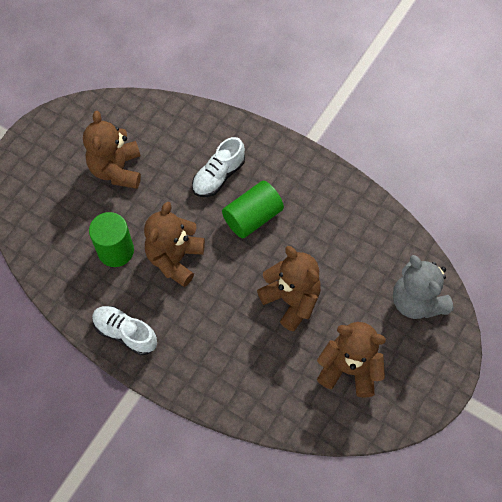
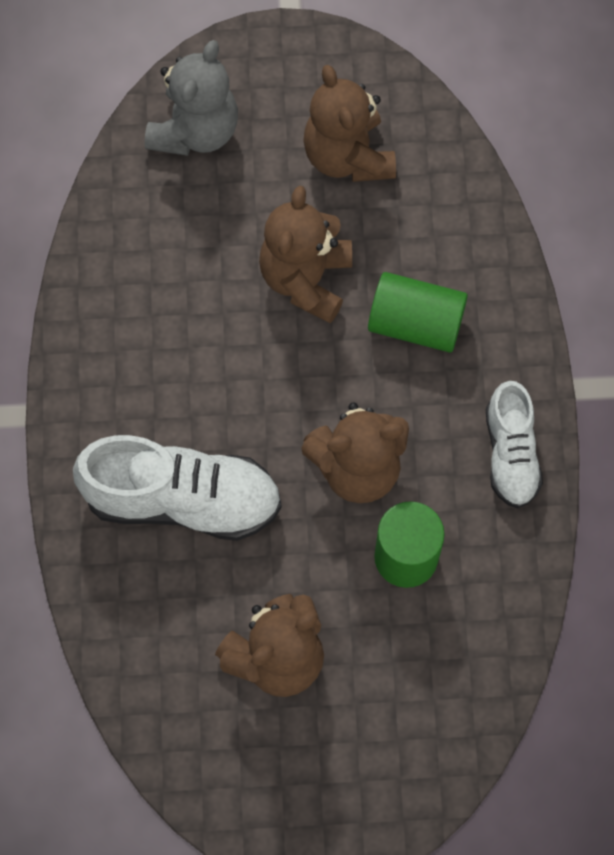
camera: 125 degrees left, 5 degrees up
white shoe [192,137,245,197] -> white shoe [73,435,282,541], size x1.64
green cylinder [222,181,284,238] -> green cylinder moved to [368,272,468,353]

